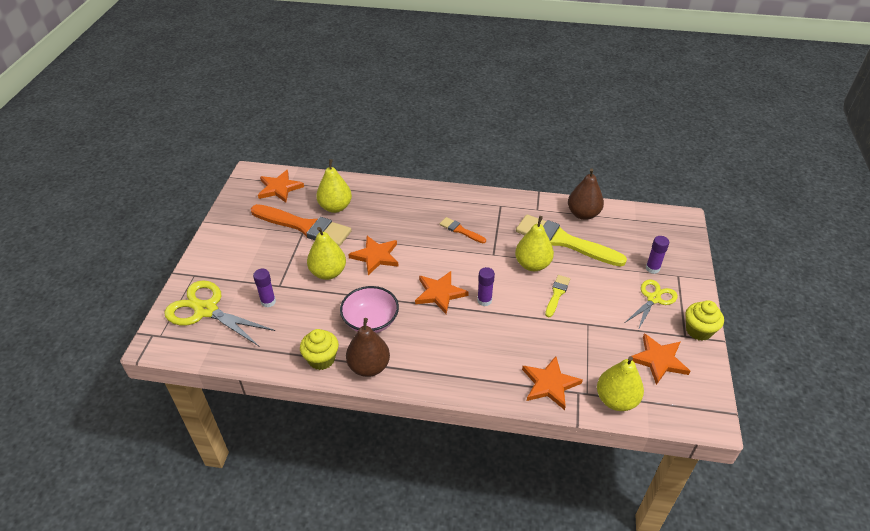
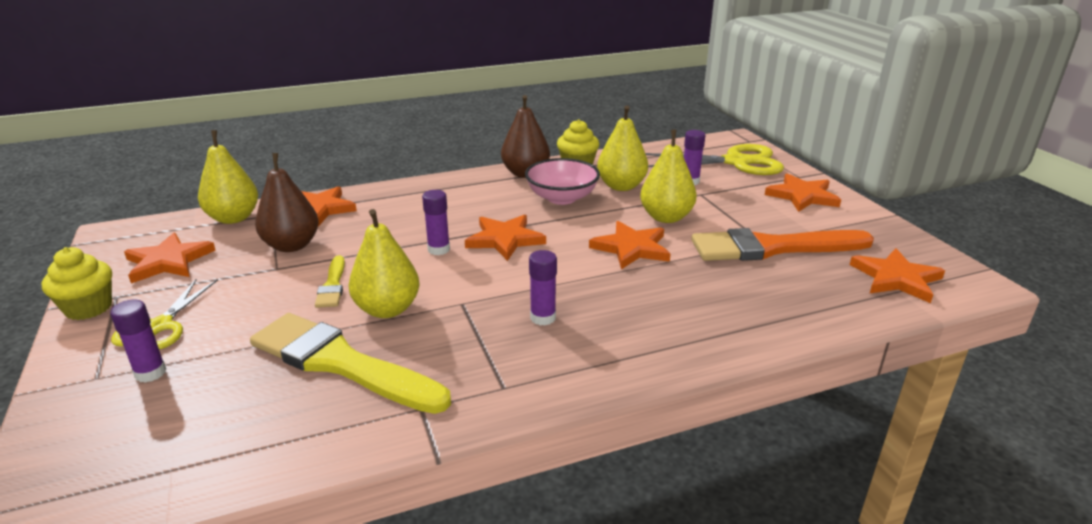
camera: 150 degrees right, 15 degrees down
yellow pear [316,159,352,213] -> yellow pear moved to [597,106,648,191]
orange brush [440,217,486,243] -> purple glue stick [529,250,557,326]
yellow brush [516,214,627,267] -> yellow brush turned 150 degrees counterclockwise [250,313,451,414]
brown pear [568,168,604,220] -> brown pear moved to [255,153,319,252]
none -> orange star [765,173,841,212]

